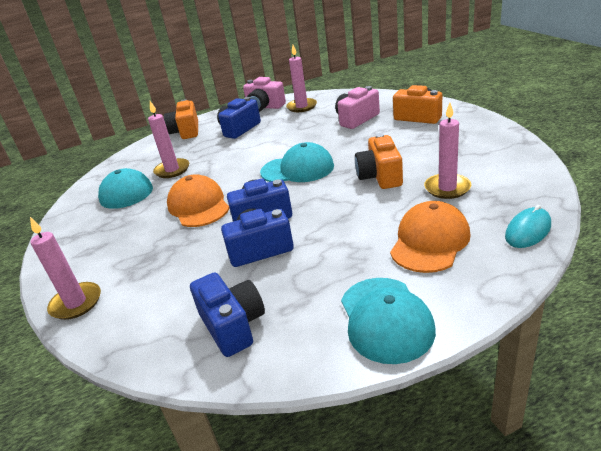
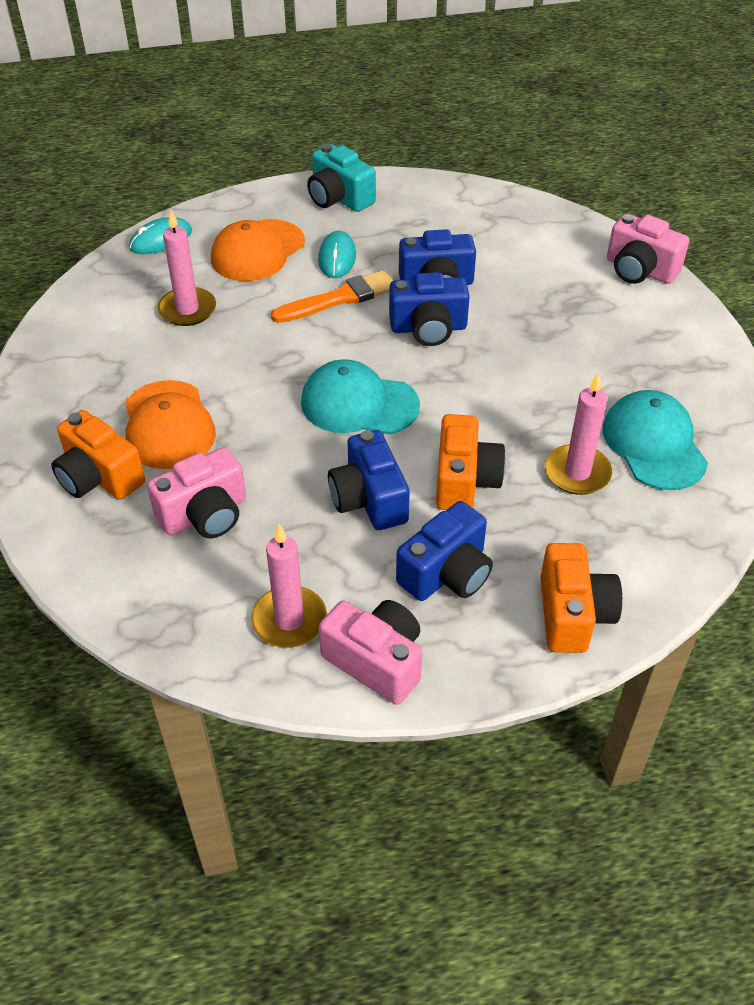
camera: 175 degrees left, 15 degrees up
pink candle [30,217,101,320] -> pink camera [607,214,689,284]
orange cap [167,174,229,227] -> orange cap moved to [125,380,216,469]
blue camera [190,272,265,357] -> blue camera moved to [328,430,410,530]
turquoise cap [341,278,436,364] -> turquoise camera [307,144,376,212]
orange camera [355,133,403,189] -> orange camera moved to [436,414,506,510]
none -> orange brush [271,270,394,323]
none -> turquoise mouse [318,231,356,278]

